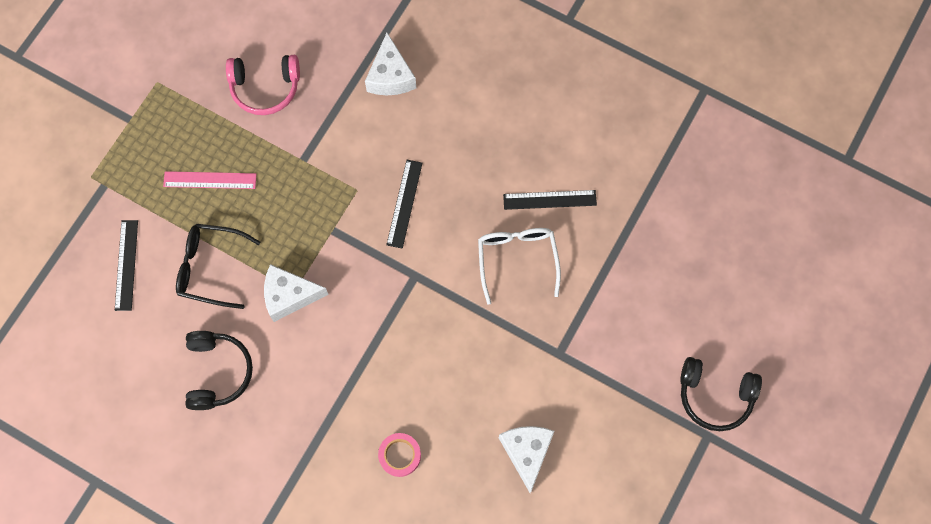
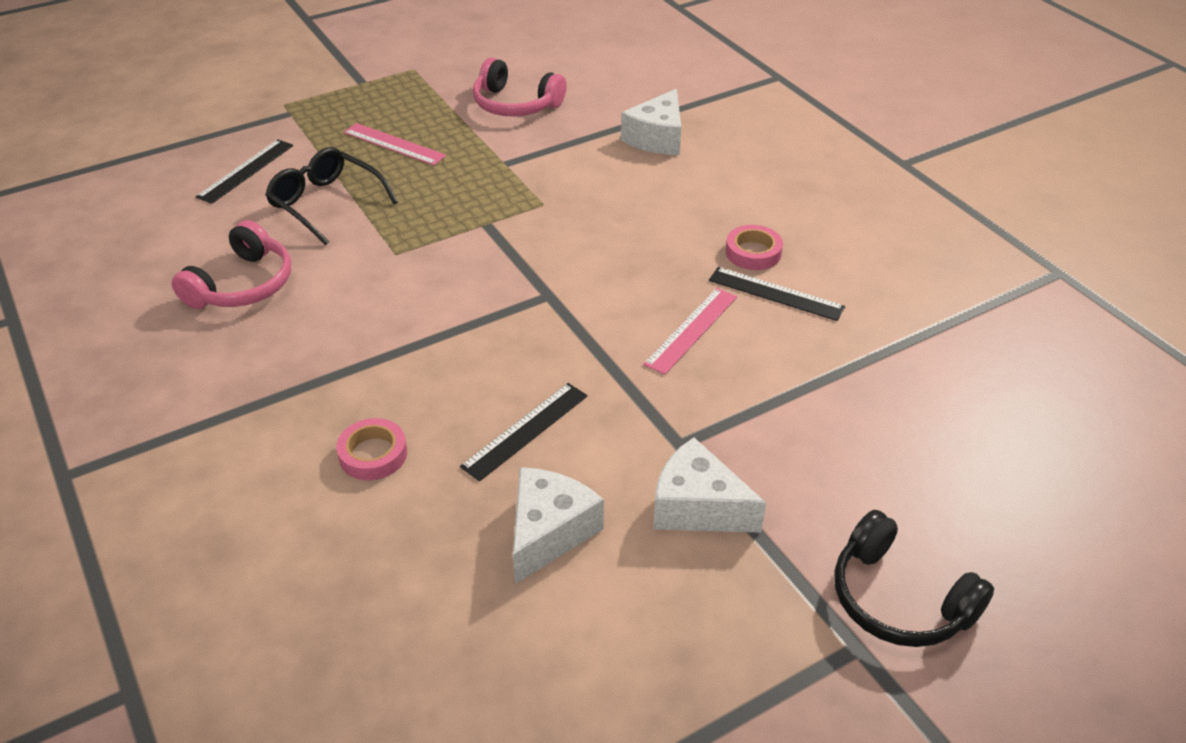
camera: 30 degrees right, 30 degrees down
black headphones [185,331,253,410] -> pink headphones [172,220,291,309]
white cheese [264,264,329,322] -> white cheese moved to [653,438,766,533]
black ruler [386,160,422,249] -> black ruler moved to [460,383,587,481]
white glasses [478,228,561,305] -> pink ruler [643,288,737,375]
none -> pink tape [726,225,783,270]

